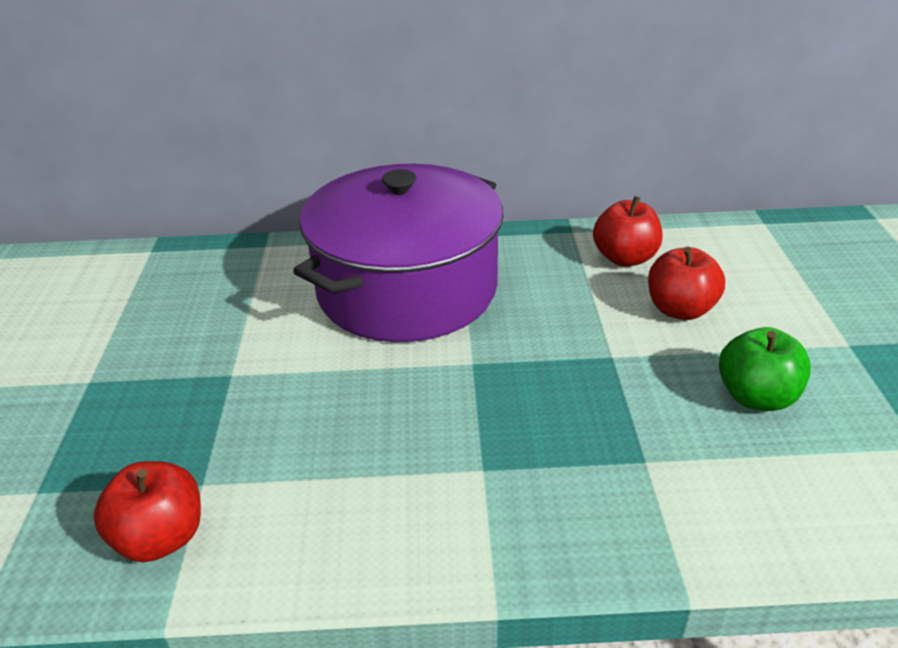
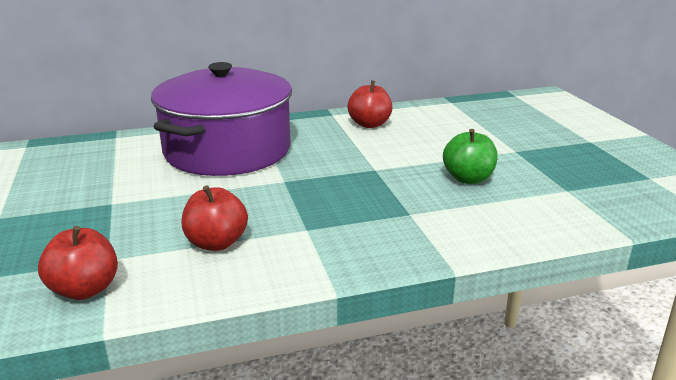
camera: 15 degrees left, 10 degrees down
red apple [648,247,725,320] -> red apple moved to [181,185,248,251]

